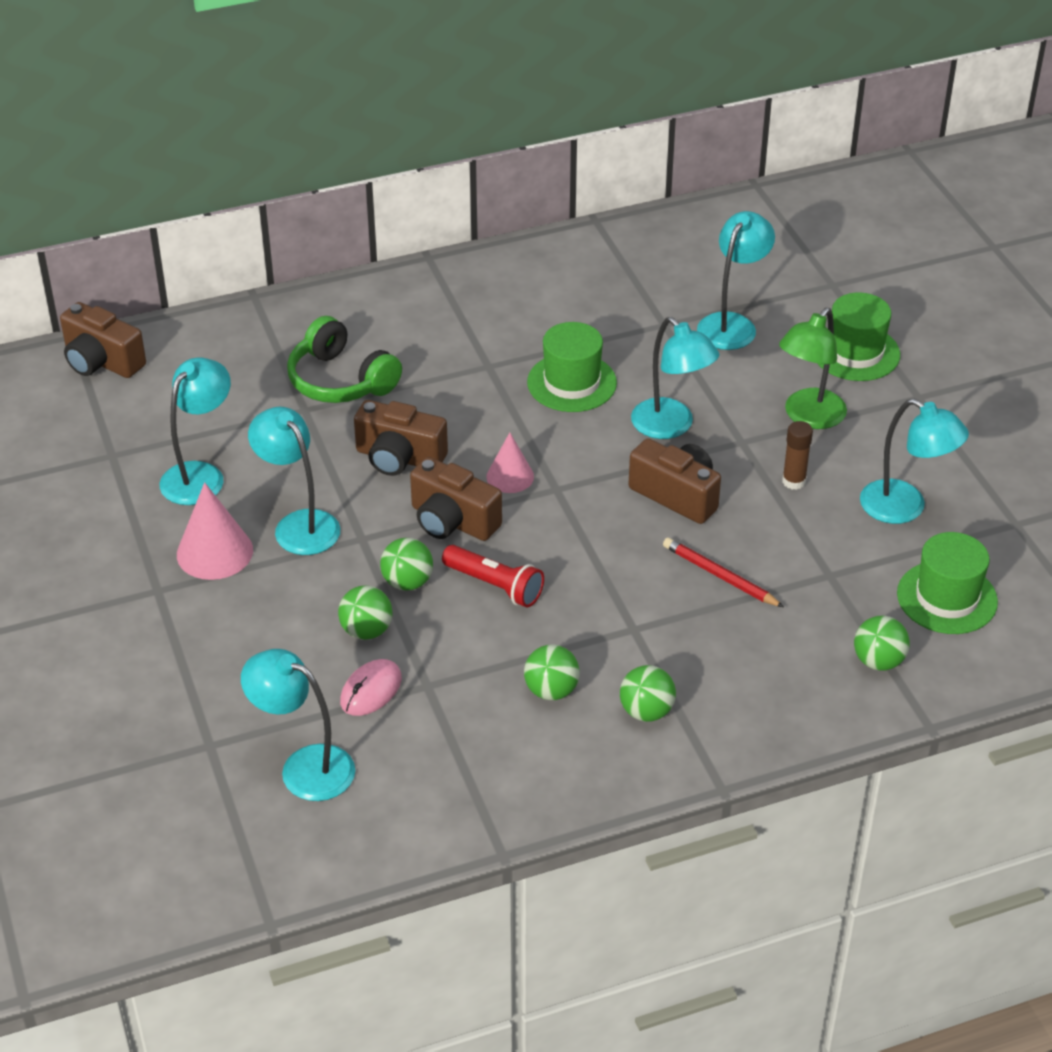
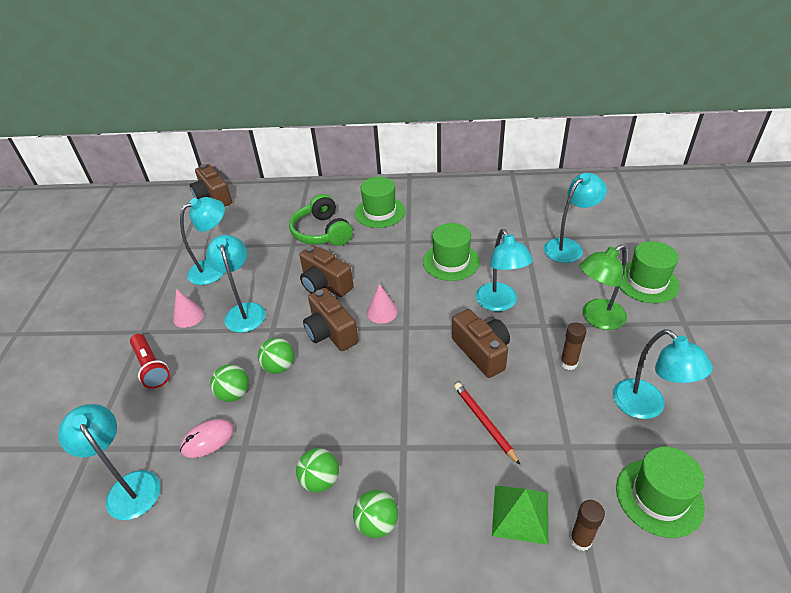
camera: 25 degrees right, 0 degrees up
pink cone [177,482,253,580] -> pink cone [173,289,204,328], size x0.65
red flashlight [442,545,544,608] -> red flashlight moved to [130,334,170,389]
green ball [854,616,910,671] -> brown glue stick [570,500,605,551]
none -> green hat [355,177,405,228]
none -> green pyramid [492,485,548,545]

